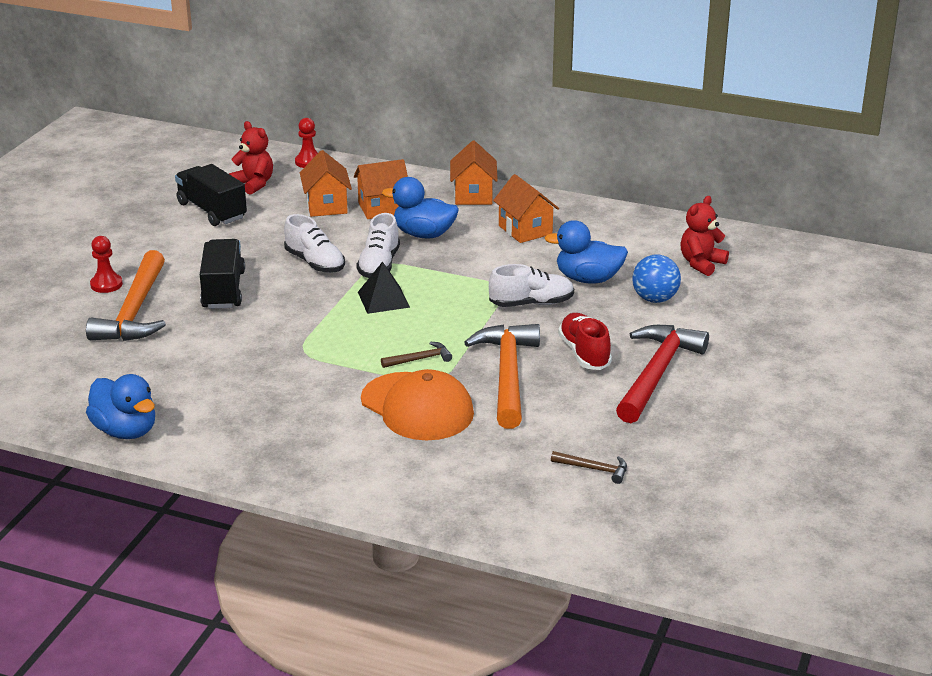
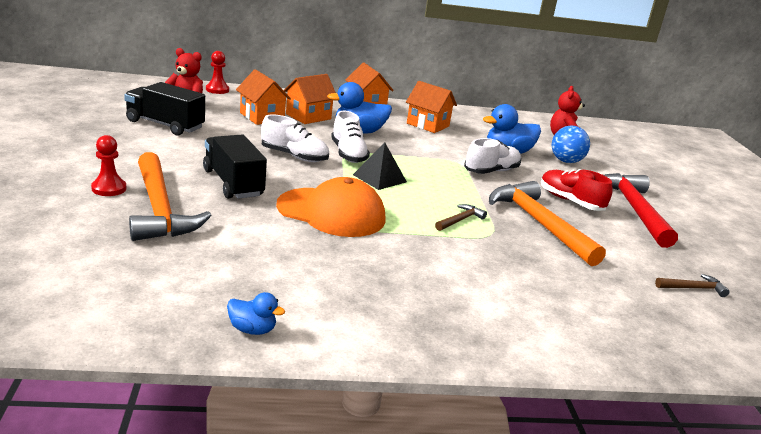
camera: 30 degrees left, 5 degrees down
blue duck [86,374,155,439] -> blue duck [227,292,285,335], size x0.53
orange cap [361,369,474,440] -> orange cap moved to [276,177,385,237]

